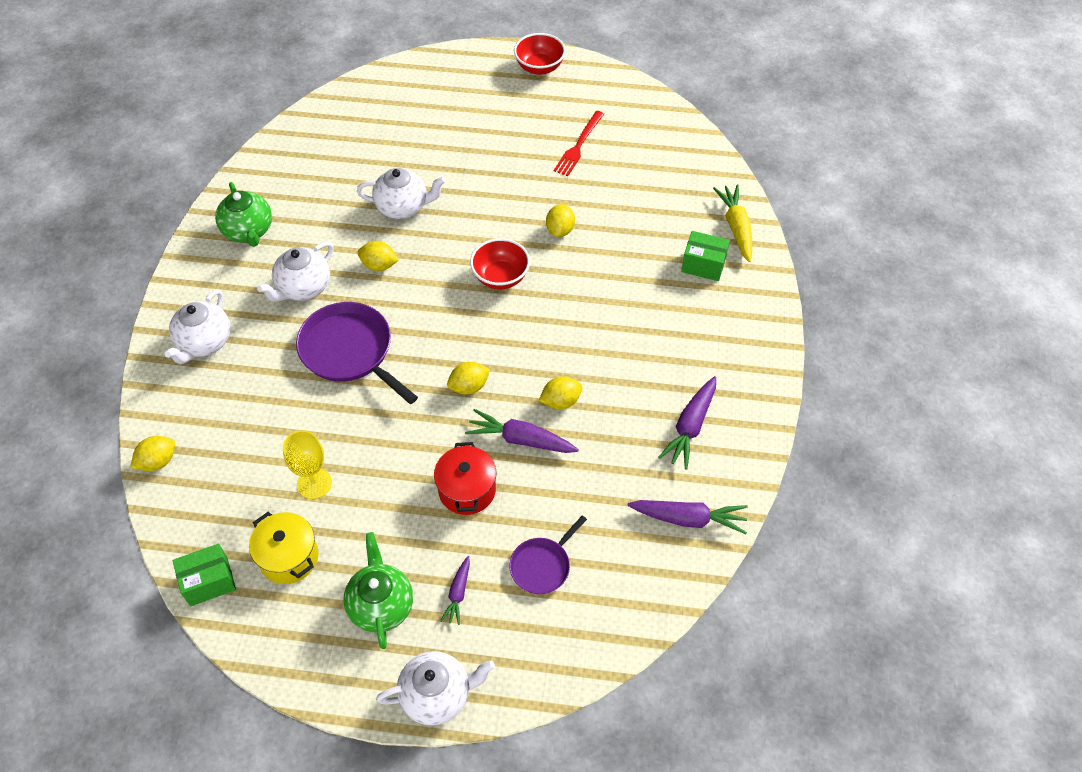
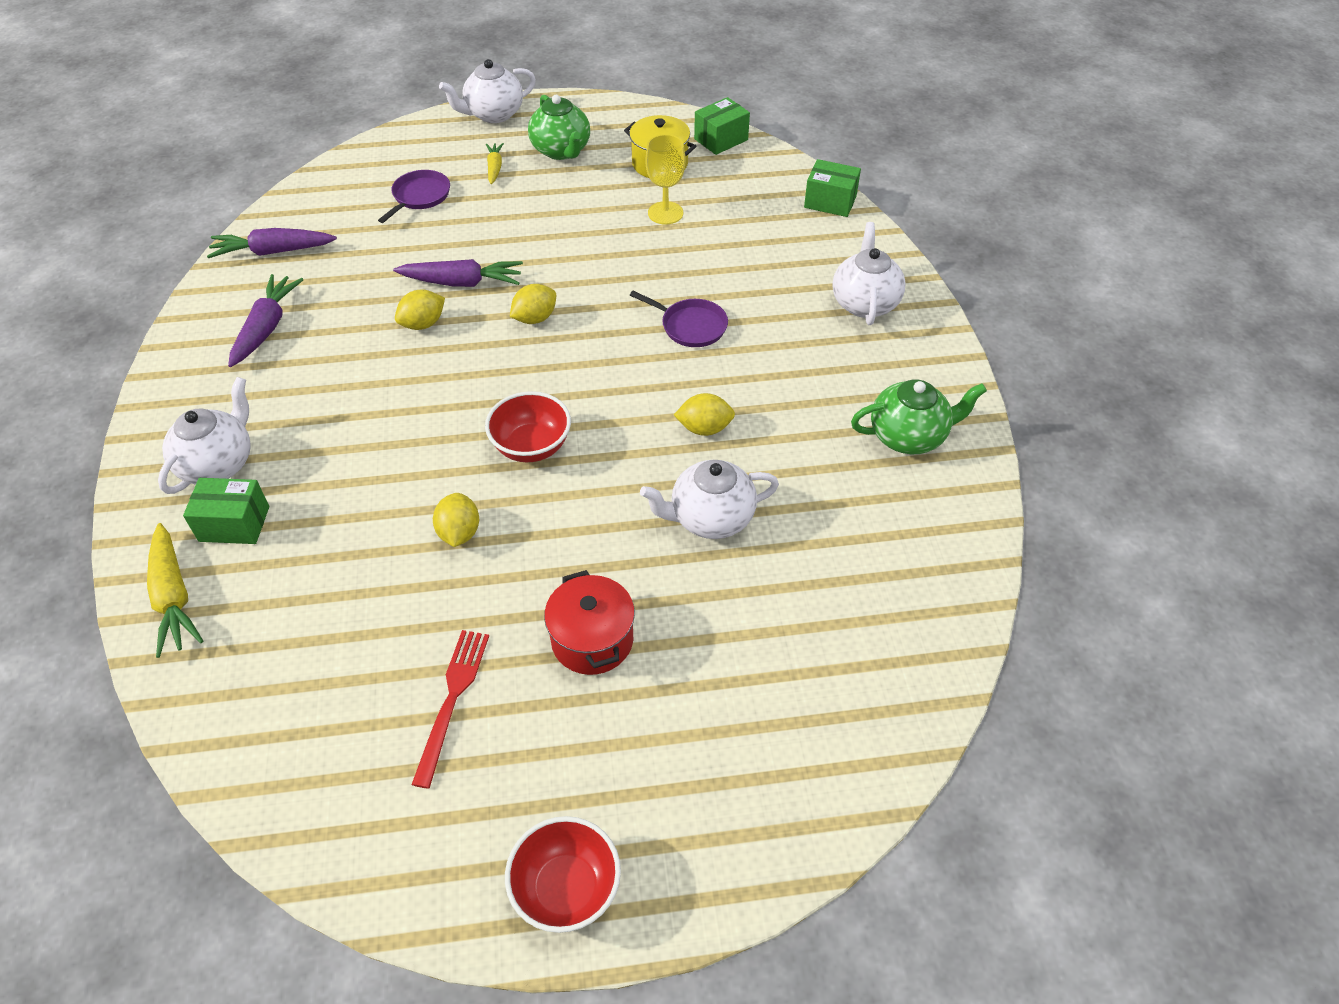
camera: 165 degrees right, 5 degrees down
yellow lemon [130,436,175,471] -> green box [804,159,861,217]
green teapot [215,182,272,247] -> green teapot turned 120 degrees clockwise [851,380,987,454]
white teapot [257,241,334,302] -> white teapot moved to [158,377,251,494]
purple pan [296,302,418,404] -> purple pan [630,291,728,347], size x0.57
red pot [434,442,497,515] -> red pot moved to [544,570,635,675]
purple carrot [441,556,470,625] -> yellow carrot [486,143,504,184]

